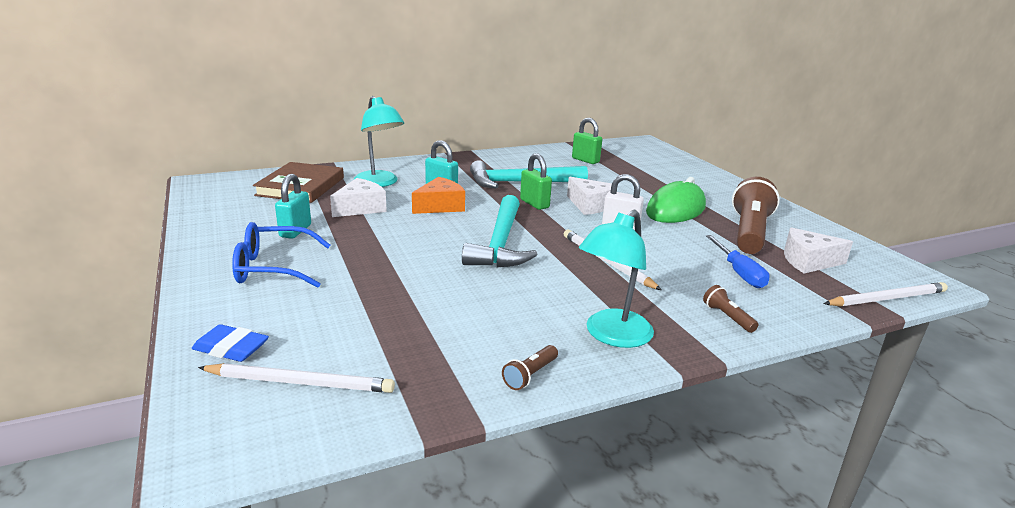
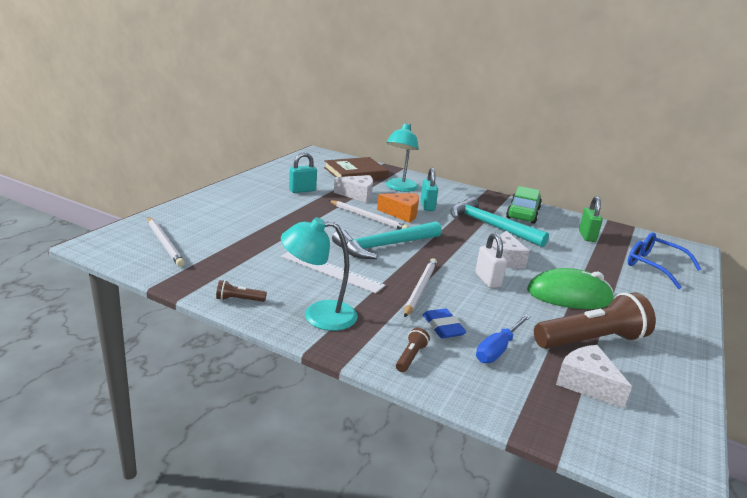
camera: 50 degrees right, 0 degrees up
blue eraser [192,324,269,362] -> blue eraser moved to [423,308,466,339]
blue glasses [232,222,331,288] -> blue glasses moved to [628,232,701,289]
green padlock [520,153,552,210] -> none
white pencil [823,282,948,306] -> white pencil moved to [328,200,409,230]
none -> white ruler [281,251,385,293]
none -> green car [506,186,542,224]

